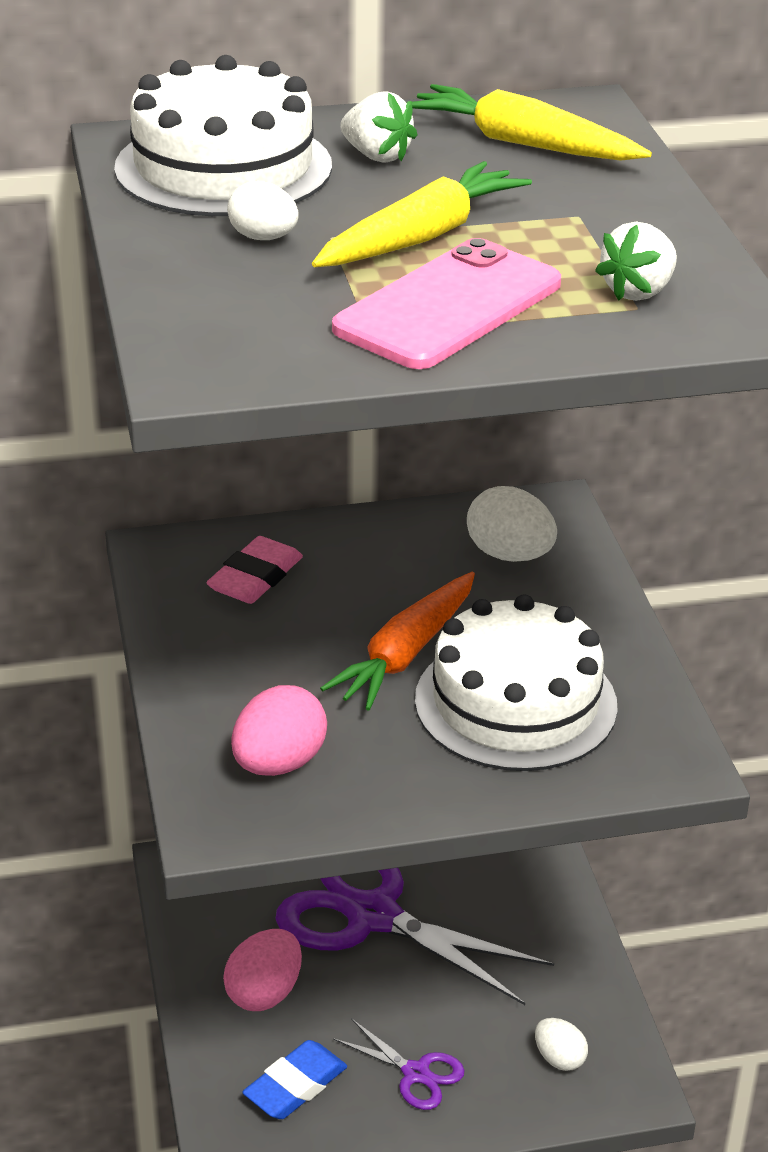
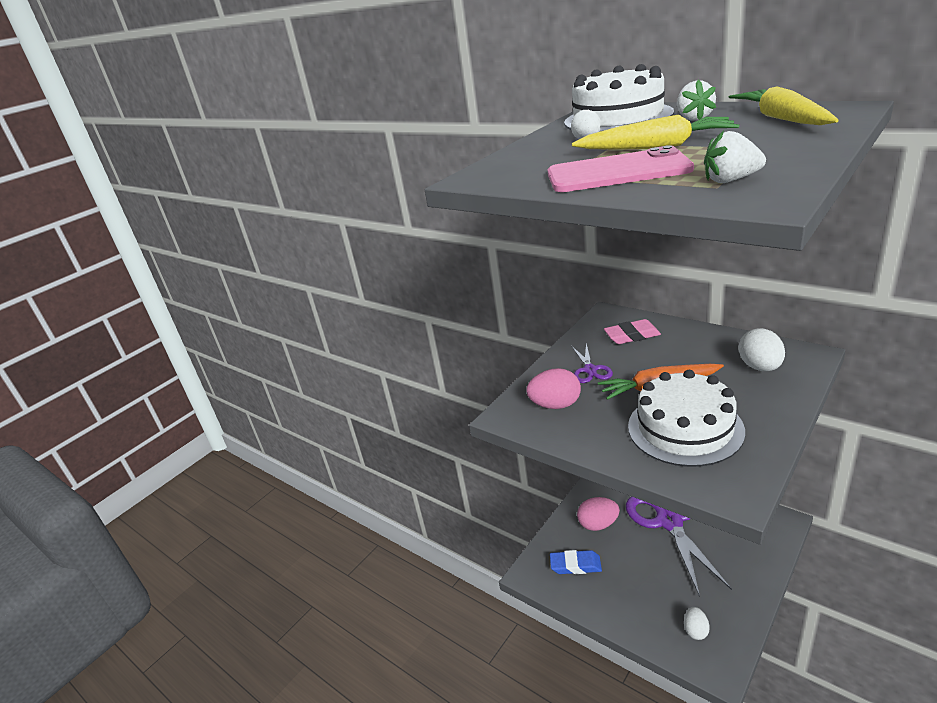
camera: 55 degrees right, 5 degrees down
purple scissors [333,1018,465,1110] -> purple scissors moved to [572,343,613,383]

